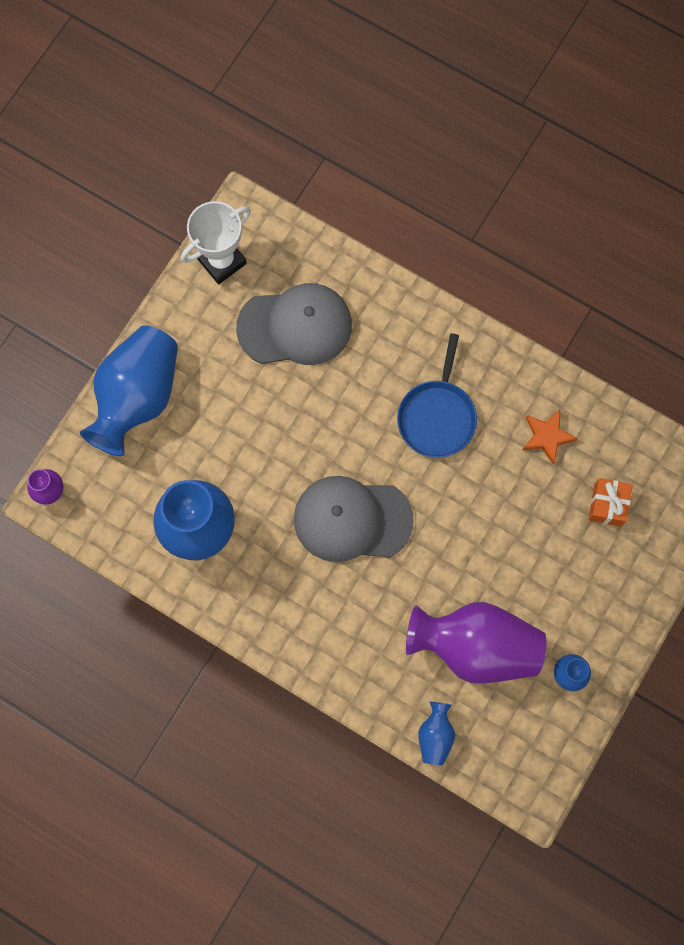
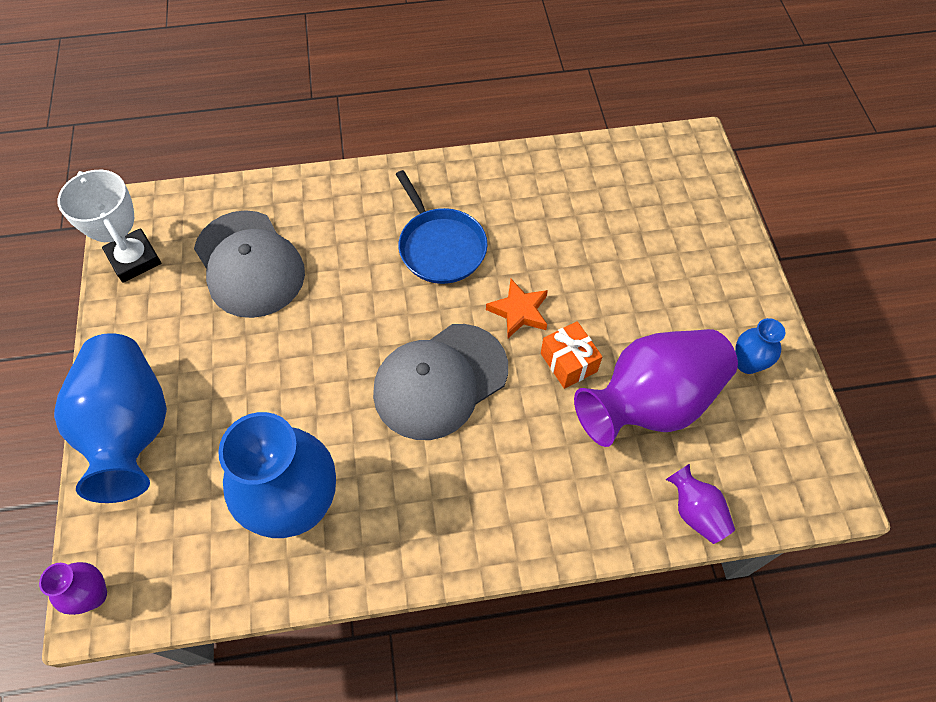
camera: 40 degrees left, 15 degrees down
white trophy [181,201,251,284] -> white trophy turned 45 degrees counterclockwise [58,170,161,283]
grey cap [236,283,352,365] -> grey cap turned 105 degrees clockwise [194,210,305,318]
blue vase [419,702,455,765] -> purple vase [665,464,735,544]
orange star [522,410,578,465] -> orange star moved to [486,279,548,338]
orange gift [588,478,633,527] -> orange gift moved to [541,321,602,389]

